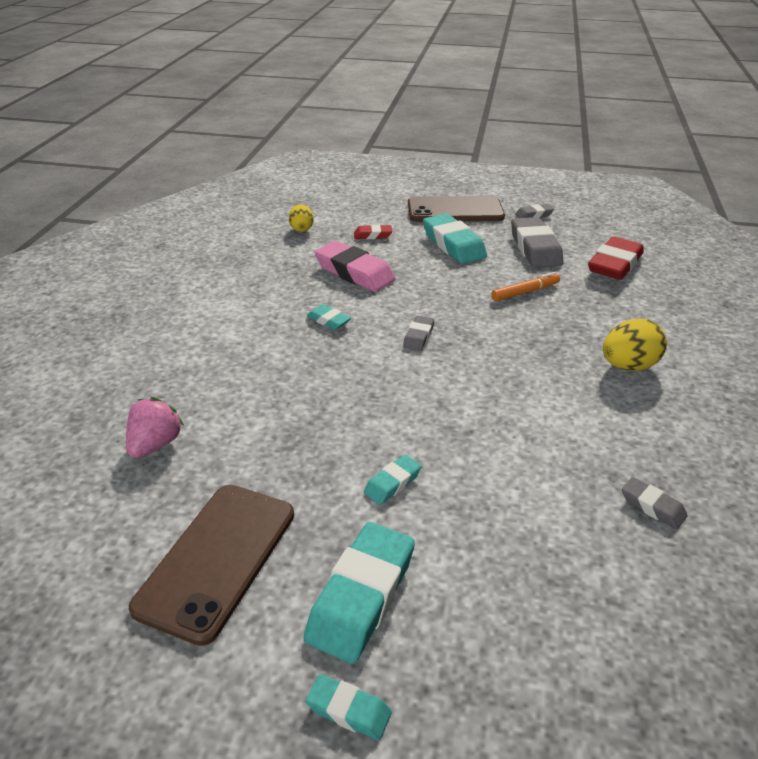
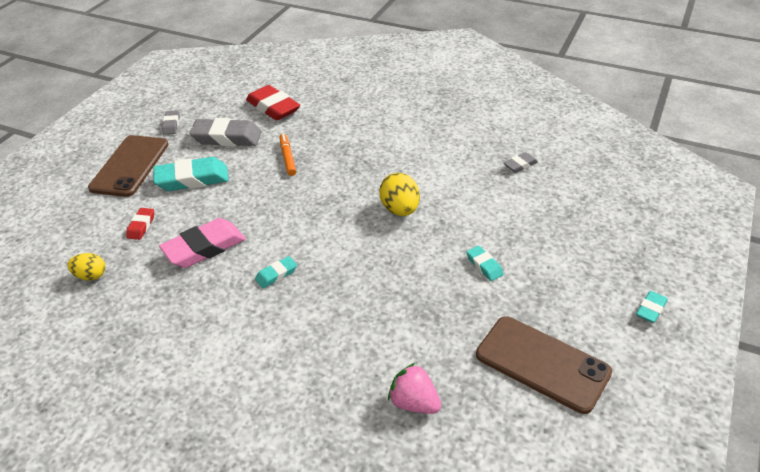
camera: 75 degrees left, 5 degrees up
turquoise eraser [303,522,415,664] -> none
grey eraser [403,316,434,351] -> none
yellow egg [603,318,667,371] -> yellow egg moved to [379,173,420,216]

